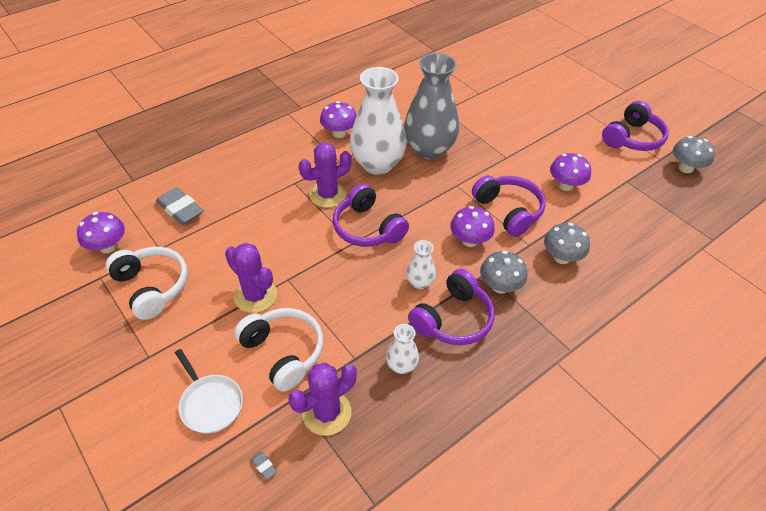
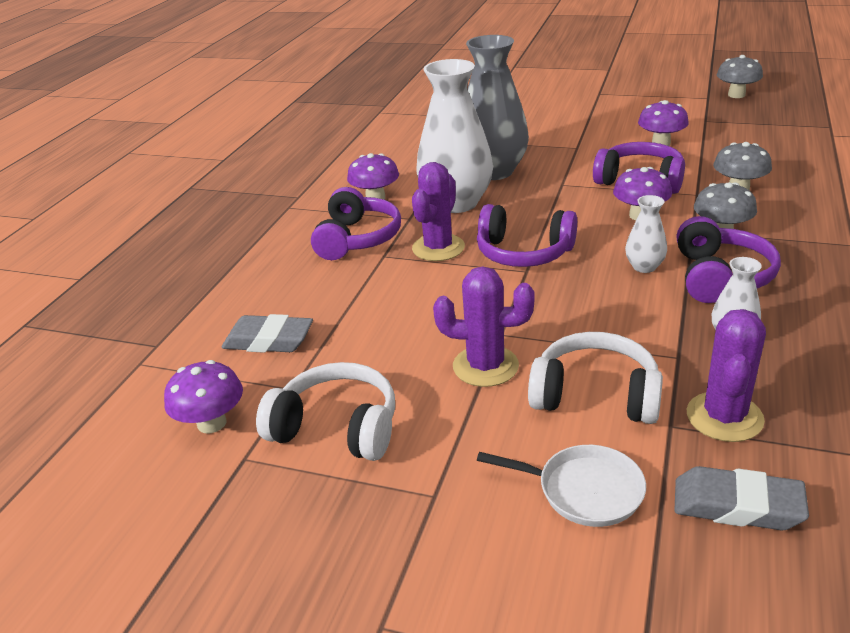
camera: 30 degrees left, 15 degrees down
grey eraser [251,451,277,480] -> grey eraser [674,466,809,530], size x2.47
purple headphones [602,101,669,151] -> purple headphones moved to [311,187,401,260]

